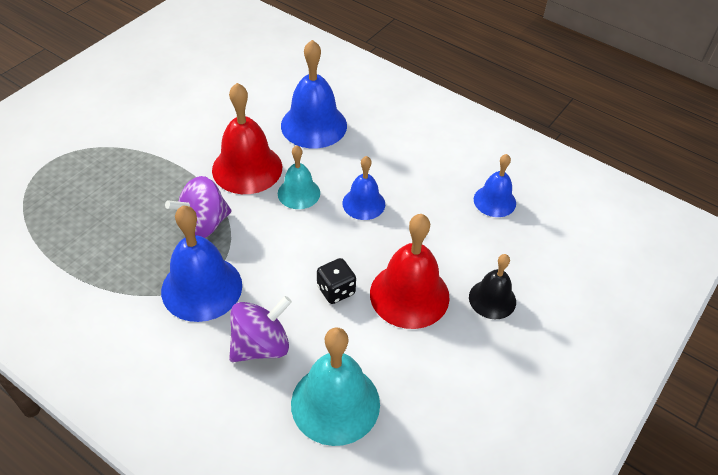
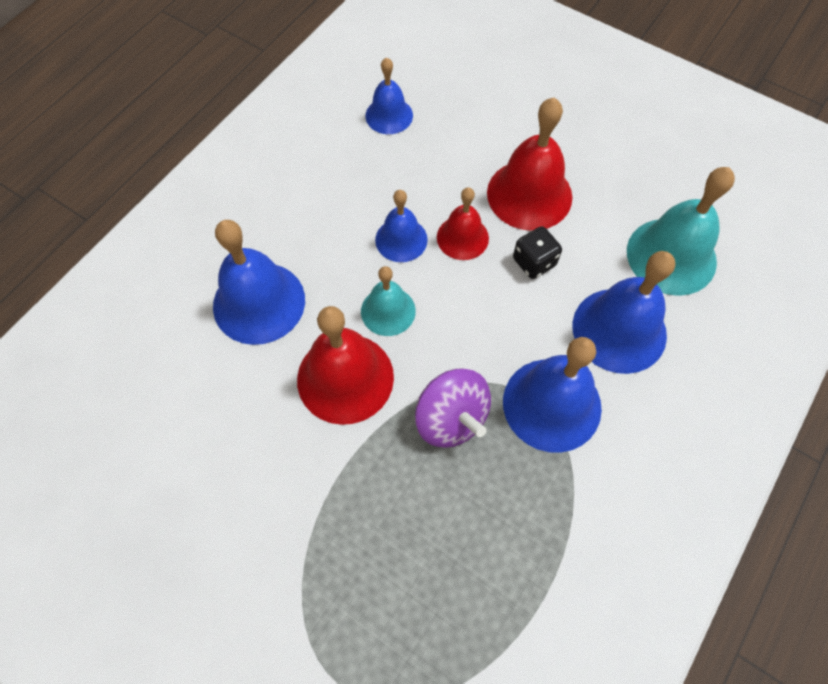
camera: 90 degrees left, 15 degrees up
purple spinning top [229,296,292,362] -> blue bell [573,251,675,374]
black bell [469,254,516,319] -> none
none -> red bell [437,187,489,260]

